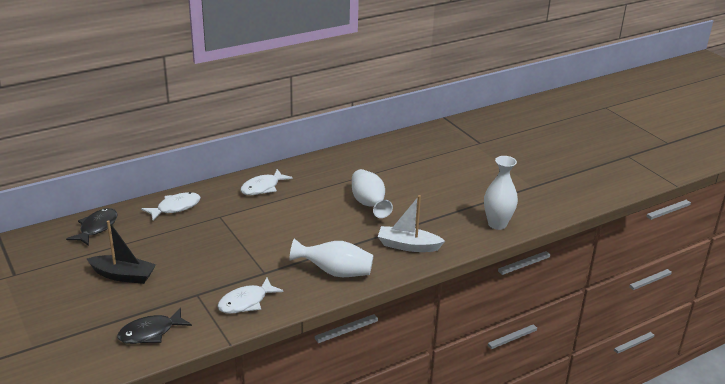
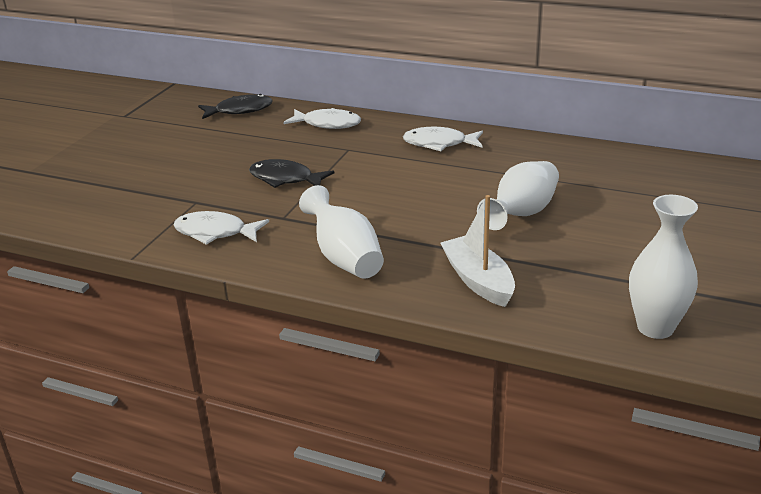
camera: 55 degrees right, 0 degrees up
black boat [87,220,156,284] -> none
black fish [117,308,192,344] -> black fish moved to [249,159,334,188]

